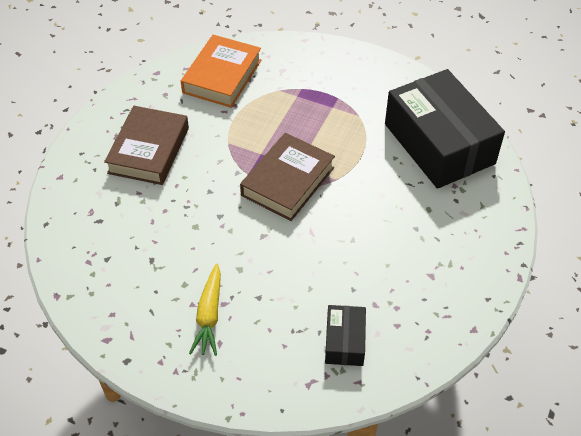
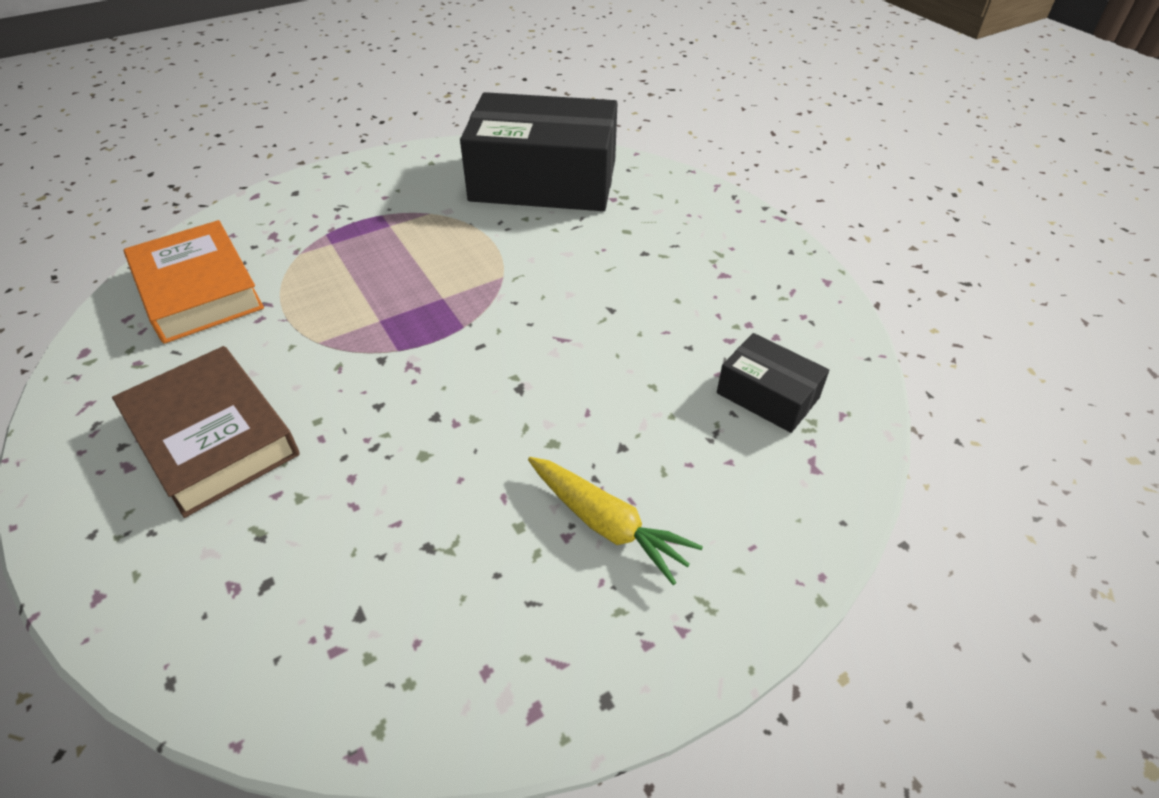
camera: 55 degrees left, 5 degrees down
brown book [240,133,335,221] -> none

